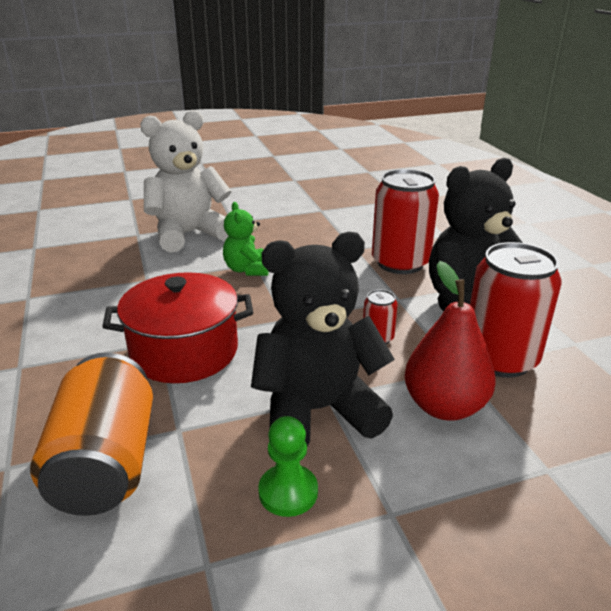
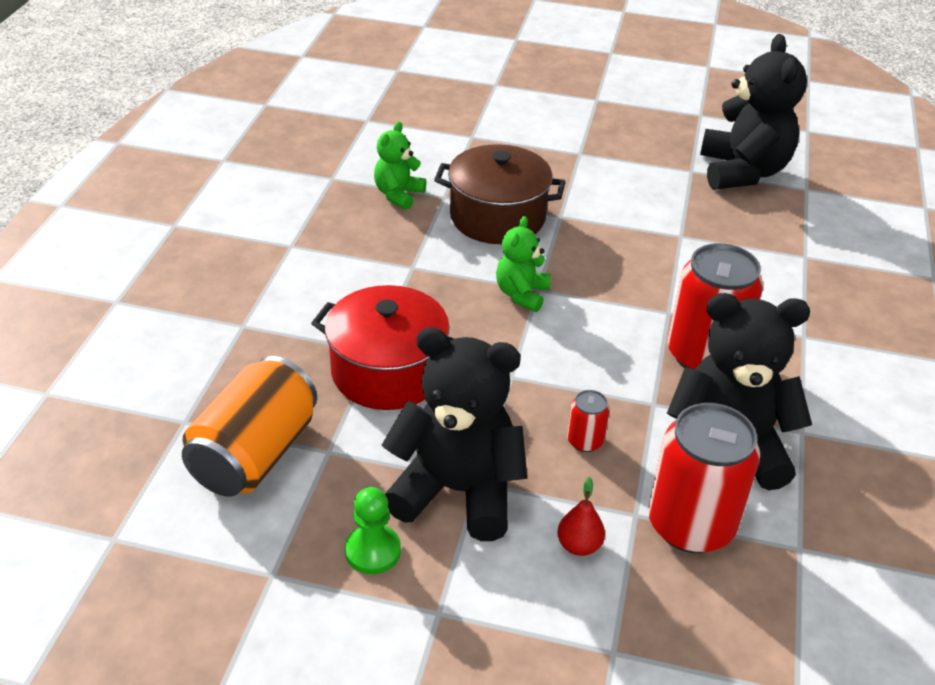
camera: 30 degrees right, 10 degrees up
white teddy bear [140,110,232,252] -> brown pot [434,144,565,244]
red pear [404,261,496,421] -> red pear [557,477,605,556], size x0.50
none -> green teddy bear [374,122,426,210]
none -> black teddy bear [700,34,807,190]

